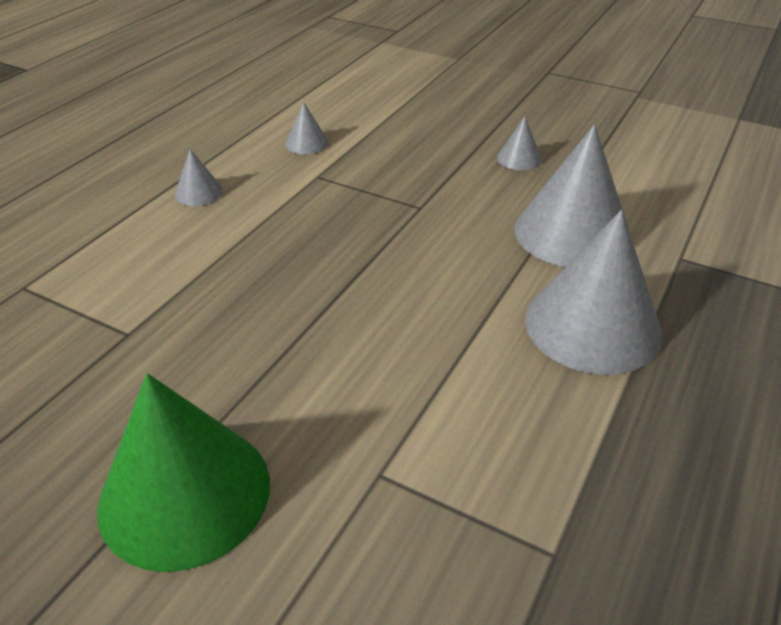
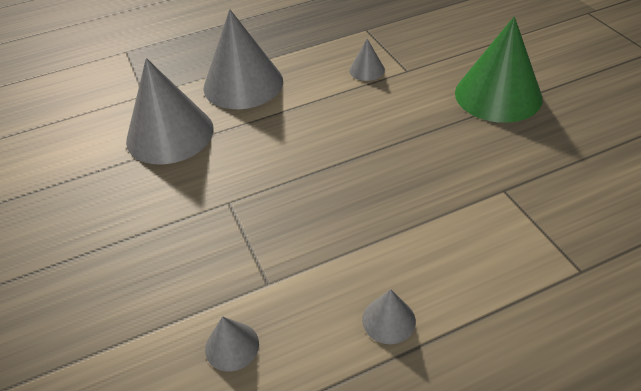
camera: 140 degrees left, 5 degrees up
grey cone [497,117,542,170] -> grey cone moved to [349,39,385,81]

